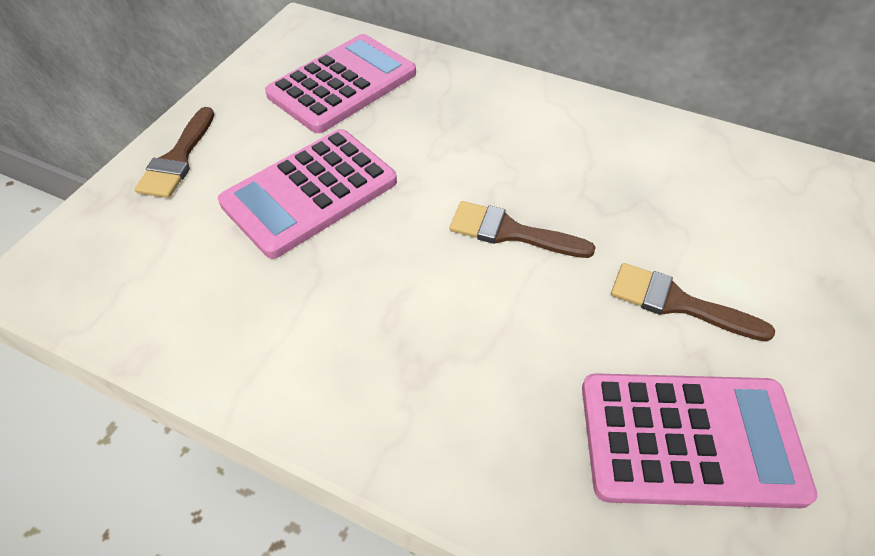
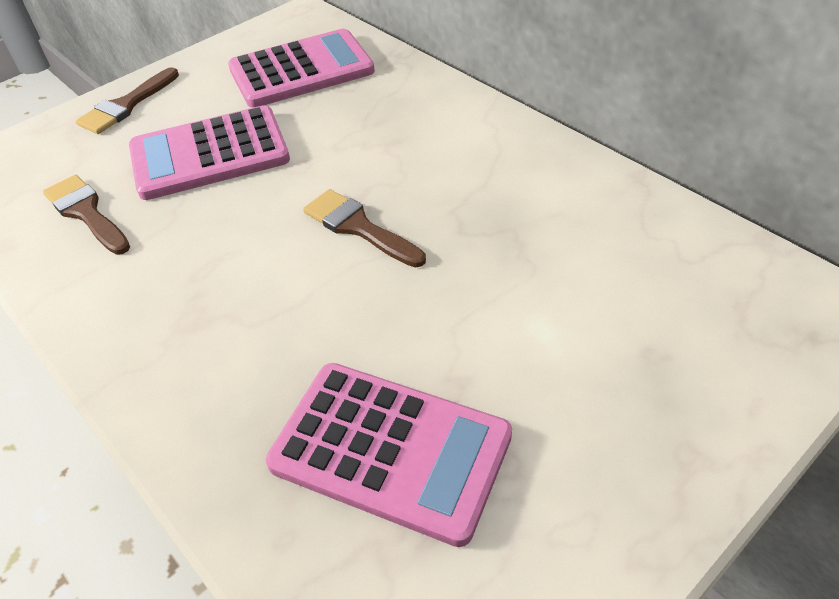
camera: 25 degrees right, 5 degrees down
brown brush [611,263,775,342] -> brown brush moved to [43,174,130,255]

